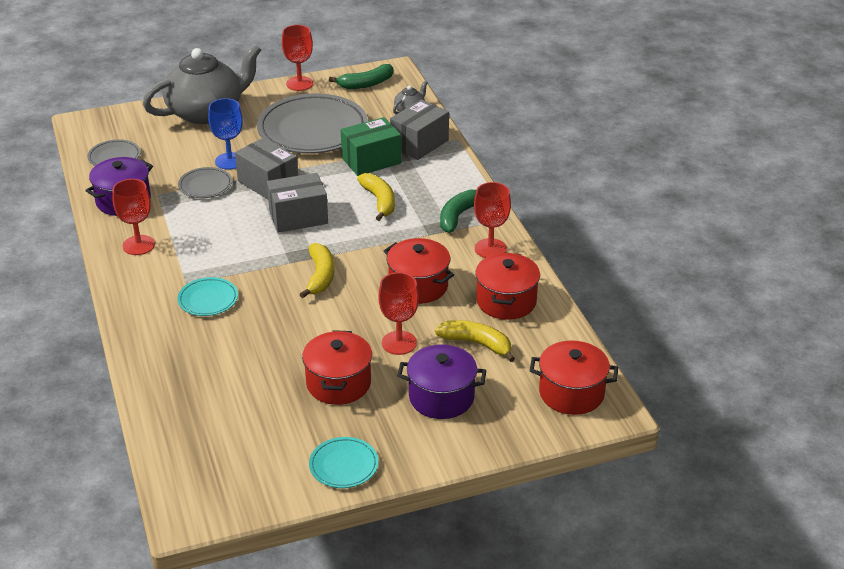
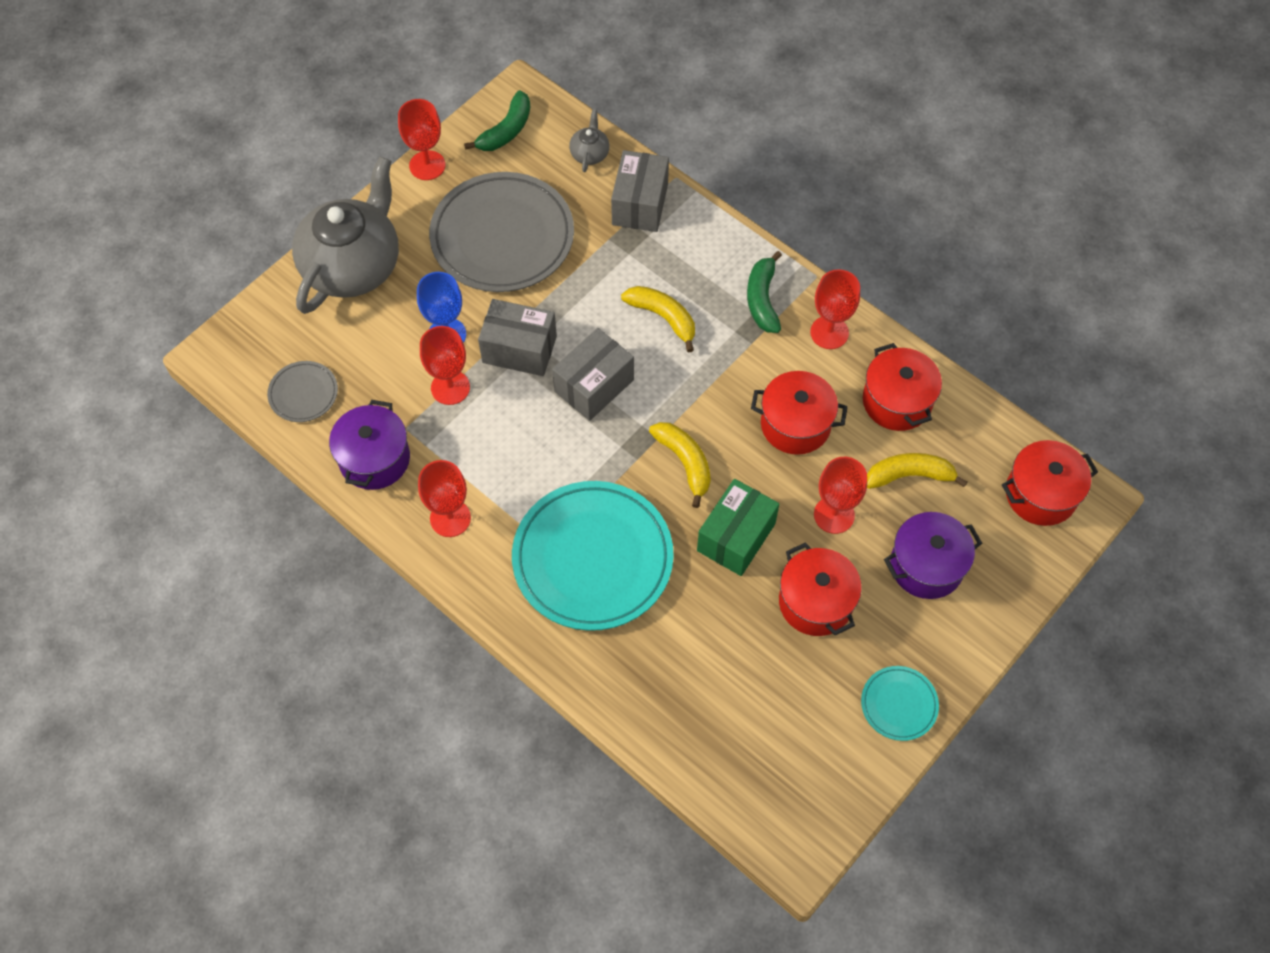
camera: 30 degrees left, 25 degrees up
turquoise plate [177,277,238,316] -> turquoise plate [512,481,674,631], size x2.18
grey plate [178,167,232,198] -> red goblet [420,326,470,405]
green box [341,117,401,176] -> green box moved to [697,479,779,576]

